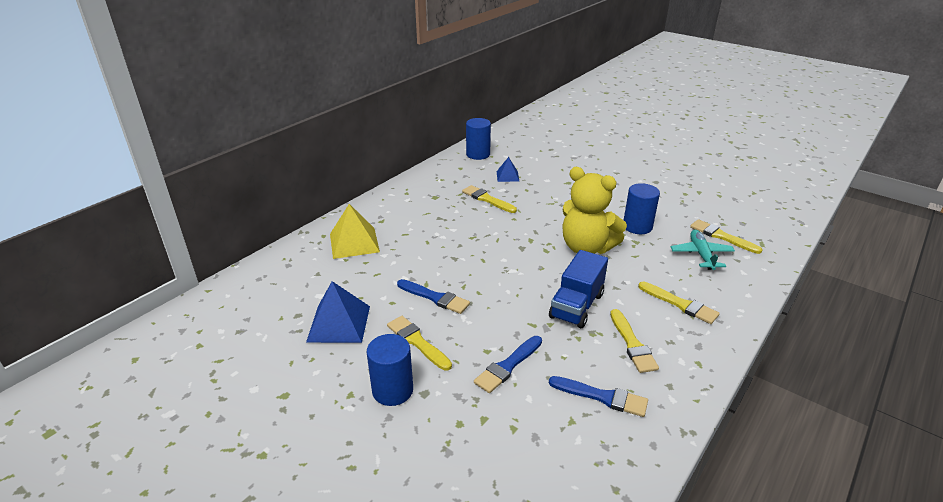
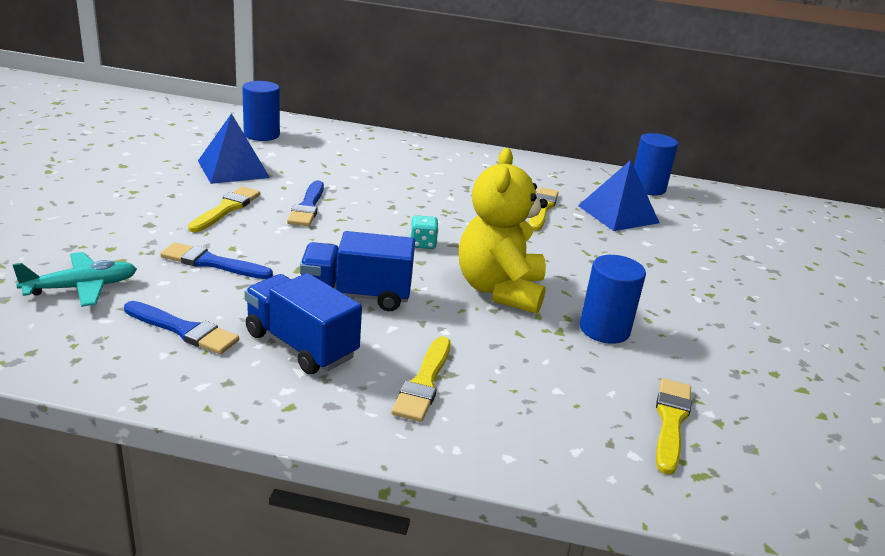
camera: 60 degrees right, 5 degrees down
yellow pyramid [330,204,380,259] -> none
blue cylinder [367,334,413,406] -> blue cylinder moved to [242,81,280,141]
blue pyramid [497,157,519,182] -> blue pyramid [578,160,660,231], size x1.77
blue brush [549,376,648,417] -> blue brush turned 60 degrees counterclockwise [124,301,239,354]
yellow brush [610,309,659,373] -> blue truck [244,273,362,374]
turquoise plane [670,230,735,270] -> turquoise plane moved to [12,252,137,307]
none -> turquoise dice [410,215,438,249]

